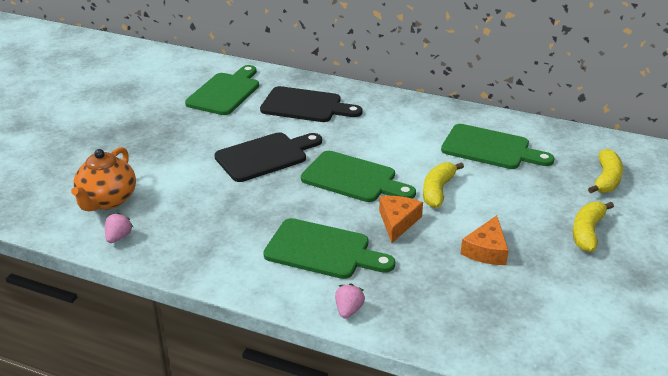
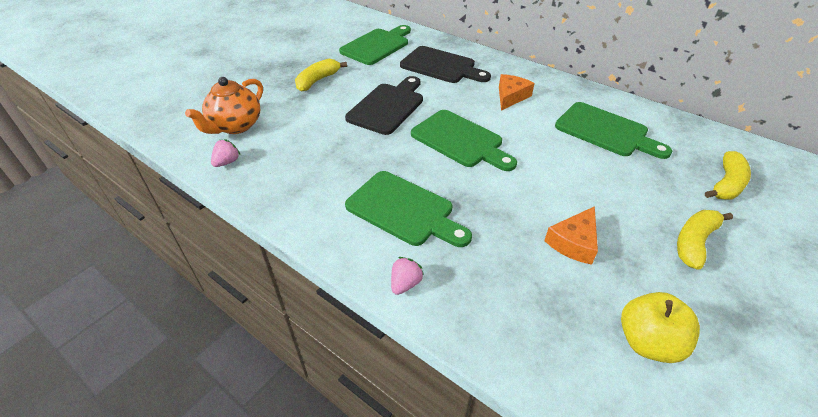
camera: 15 degrees right, 10 degrees up
black cutting board [215,132,322,182] -> black cutting board turned 45 degrees counterclockwise [345,76,423,135]
orange cheese [379,196,423,243] -> orange cheese moved to [499,74,535,111]
yellow banana [423,162,464,208] -> yellow banana moved to [295,59,347,92]
none -> yellow apple [621,292,700,363]

